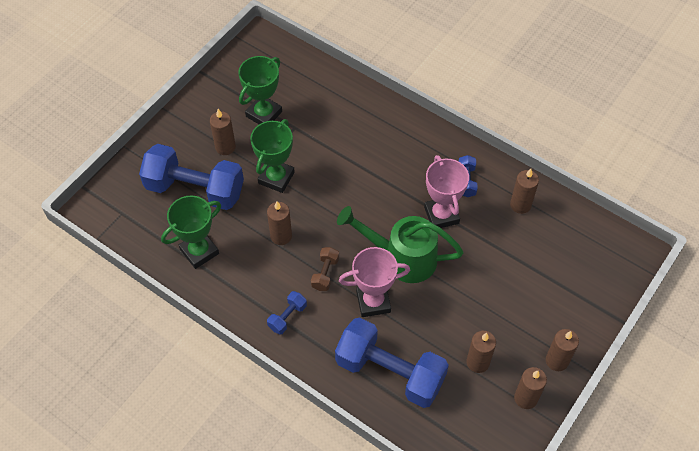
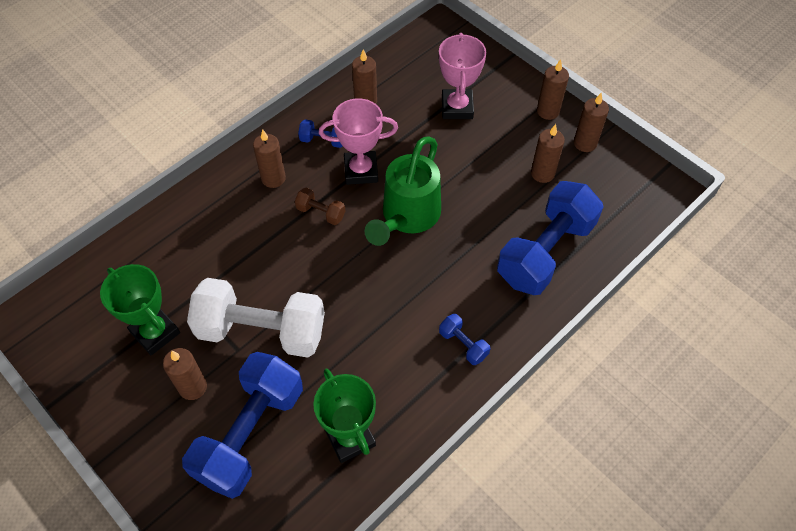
camera: 80 degrees left, 0 degrees up
green trophy [250,119,295,193] -> white dumbbell [187,278,325,358]
brown candle [267,201,292,245] -> brown candle moved to [253,129,286,188]
brown dumbbell [311,247,339,291] -> brown dumbbell moved to [295,188,345,225]
pink trophy [339,247,410,317] -> pink trophy moved to [439,33,486,119]

